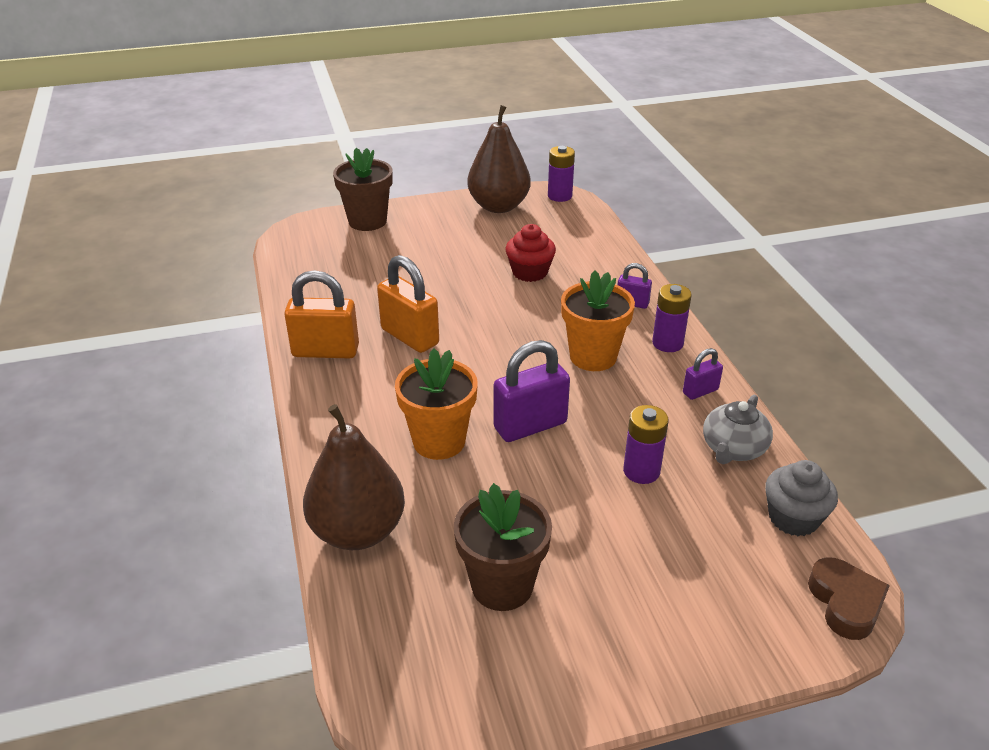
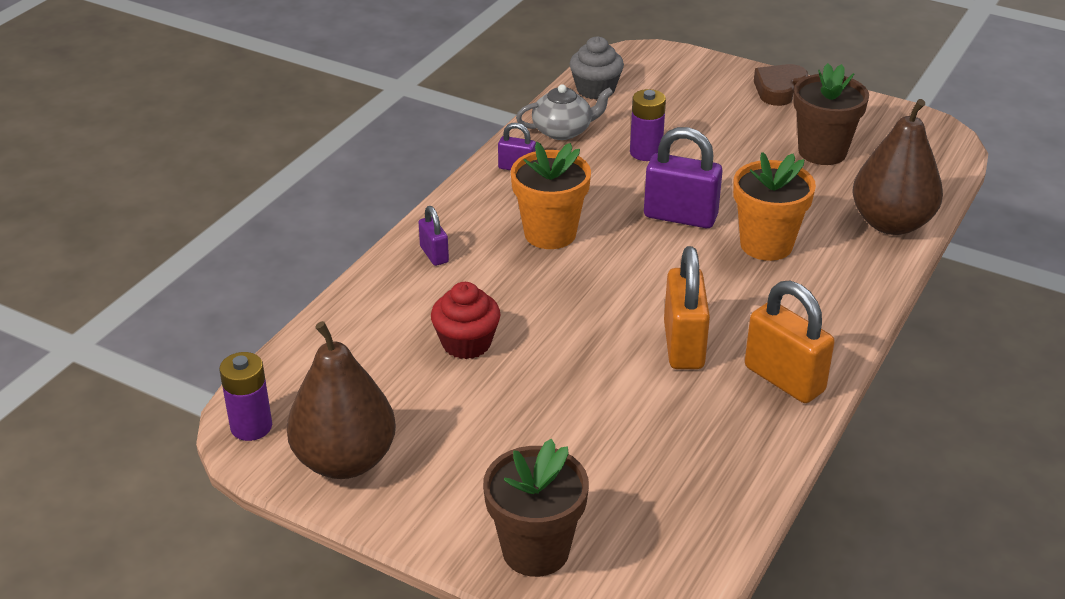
camera: 135 degrees left, 0 degrees up
purple battery [652,284,692,352] -> none
brown heart [808,557,890,640] -> brown heart moved to [754,64,808,106]

